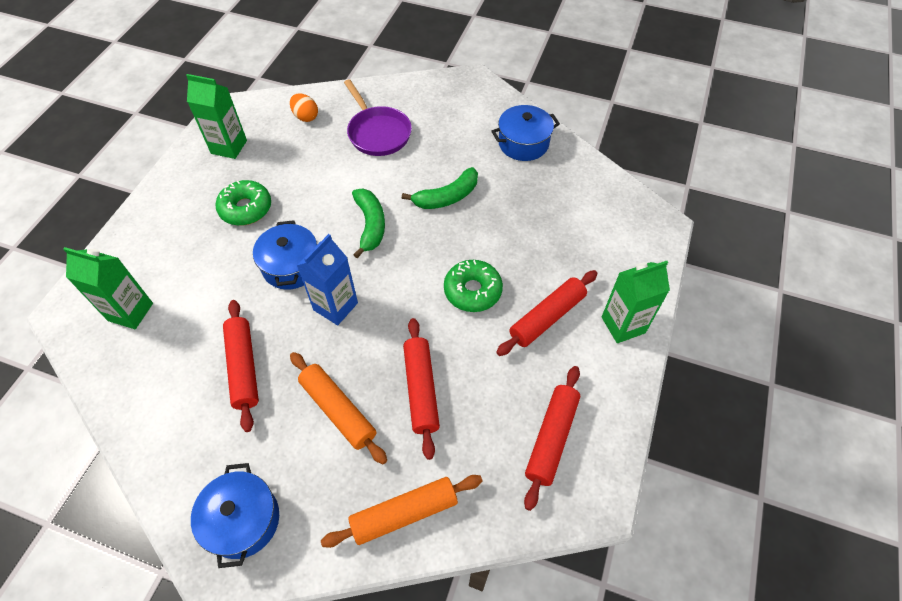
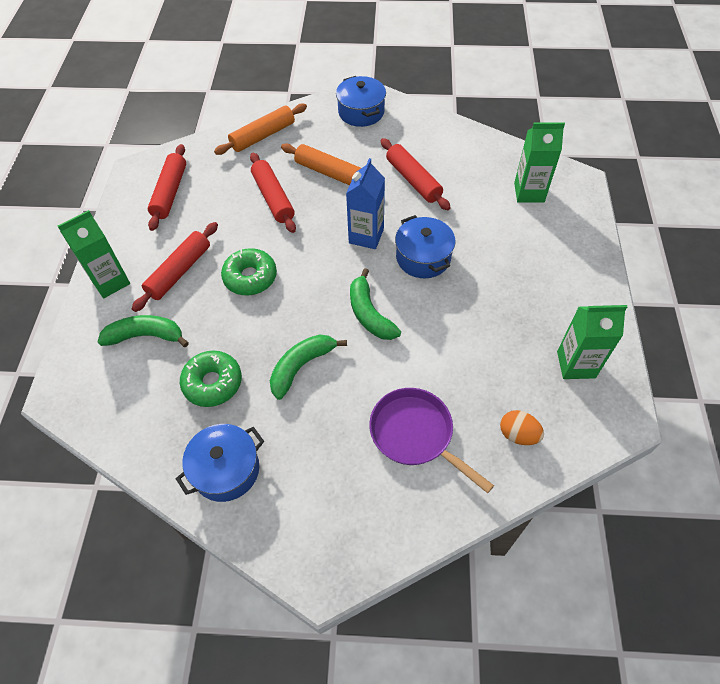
camera: 165 degrees right, 0 degrees up
green donut [215,180,271,226] -> green donut moved to [180,351,242,407]
none -> green banana [97,315,189,347]

